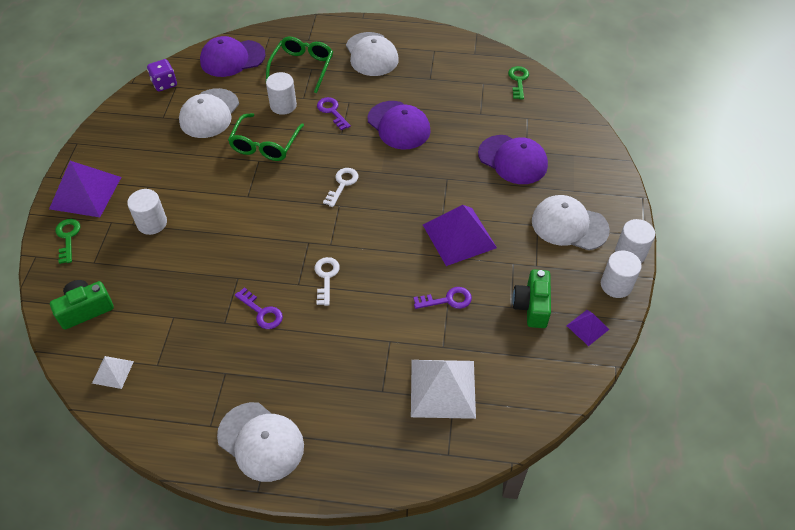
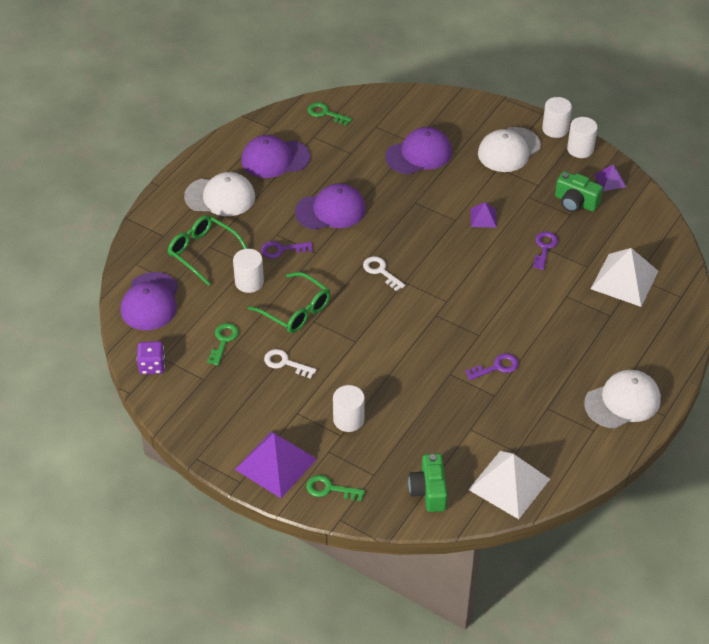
camera: 65 degrees left, 5 degrees down
white pyramid [92,356,134,389] -> white pyramid [468,451,550,519], size x2.00
white cap [179,88,239,138] -> green key [207,323,239,366]
white key [315,257,340,306] -> white key moved to [264,349,317,379]
purple pyramid [423,205,497,266] -> purple pyramid [471,202,497,228], size x0.50
none -> purple cap [241,135,310,178]

